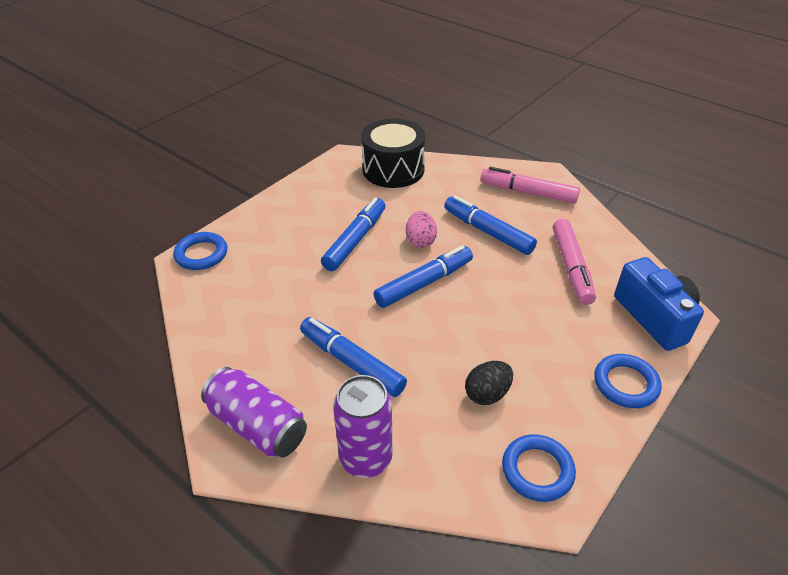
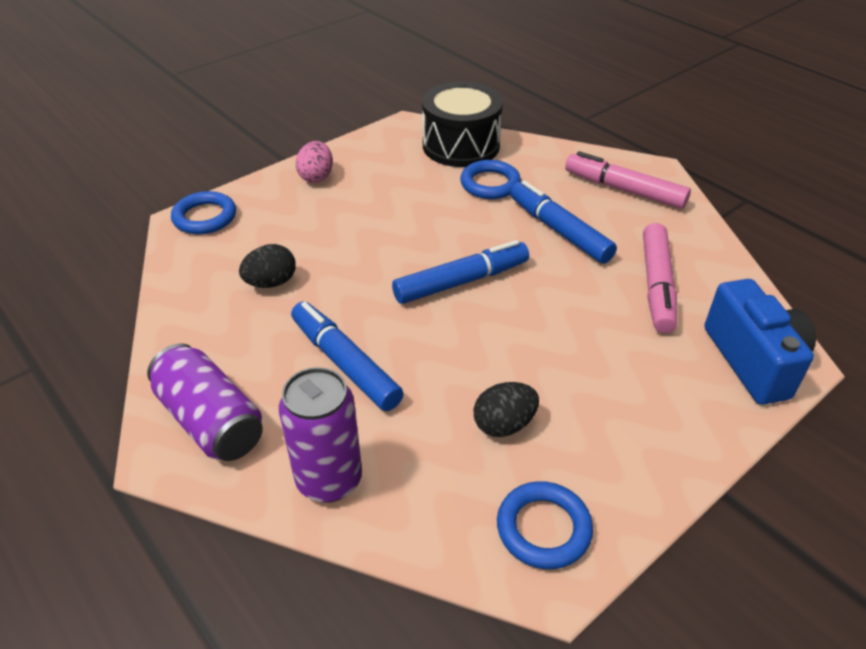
camera: 10 degrees right, 0 degrees up
blue marker [321,198,386,271] -> none
pink egg [406,211,437,248] -> pink egg moved to [296,141,333,183]
blue ring [594,354,662,408] -> blue ring moved to [460,160,521,199]
none -> black egg [239,244,296,288]

